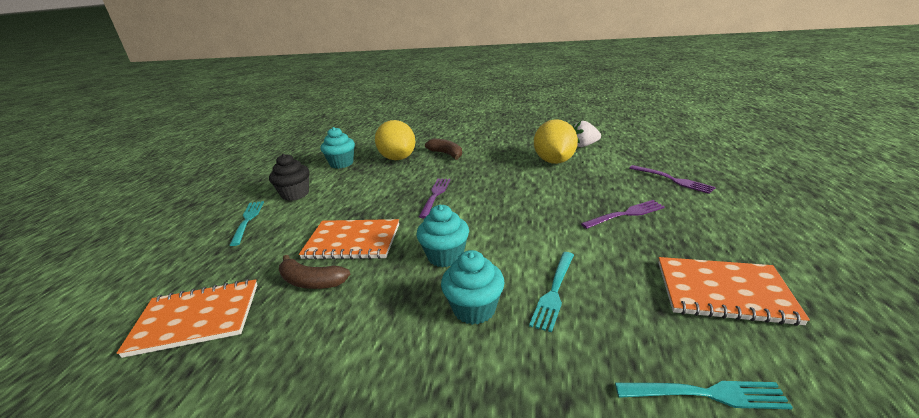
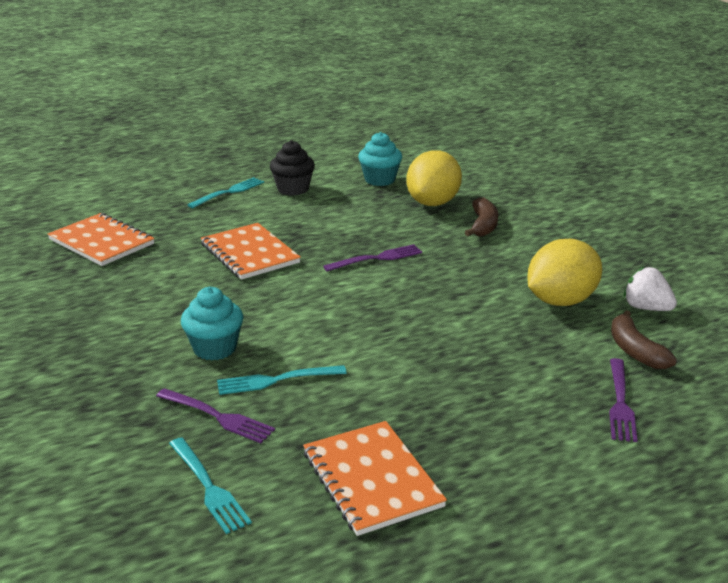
camera: 50 degrees right, 0 degrees up
brown banana [279,255,350,289] -> brown banana moved to [611,310,677,369]
turquoise cupcake [417,205,469,267] -> none
purple fork [581,200,665,229] -> purple fork moved to [156,388,275,443]

